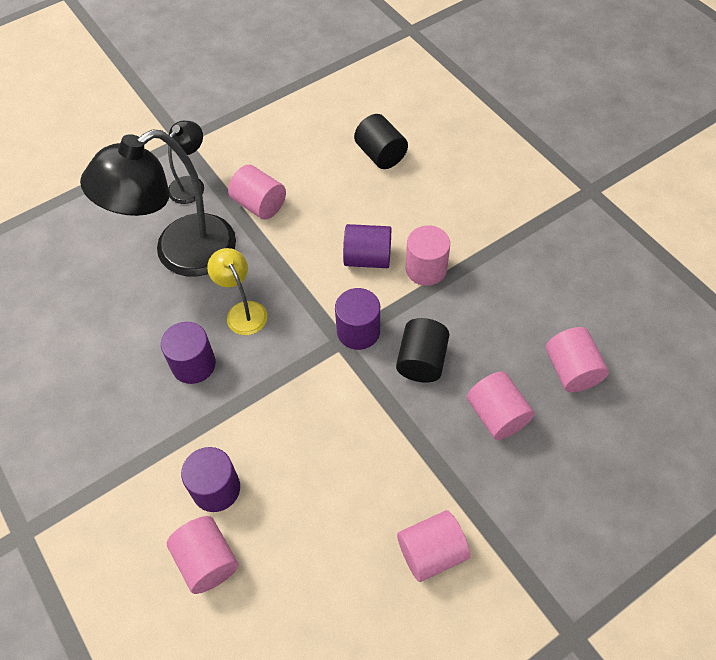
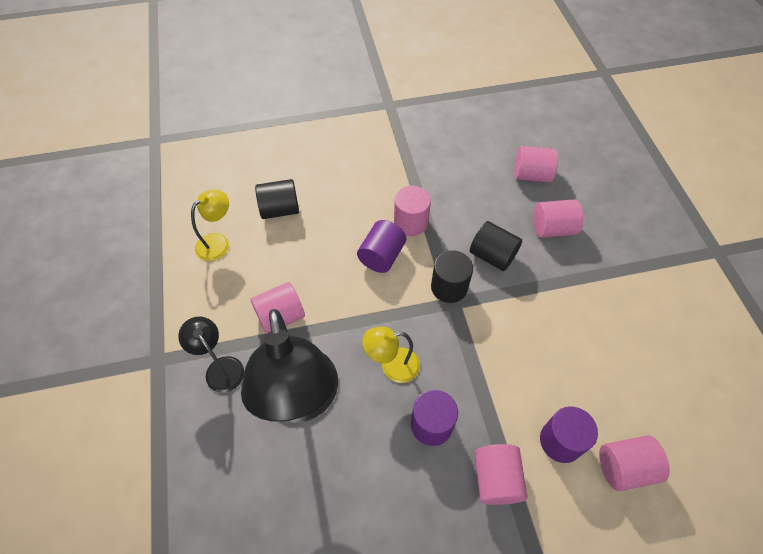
camera: 70 degrees left, 0 degrees up
purple cylinder [335,288,380,350] -> black cylinder [431,250,473,303]
pink cylinder [397,510,470,582] -> pink cylinder moved to [474,444,528,505]
none -> yellow lamp [191,190,229,261]

